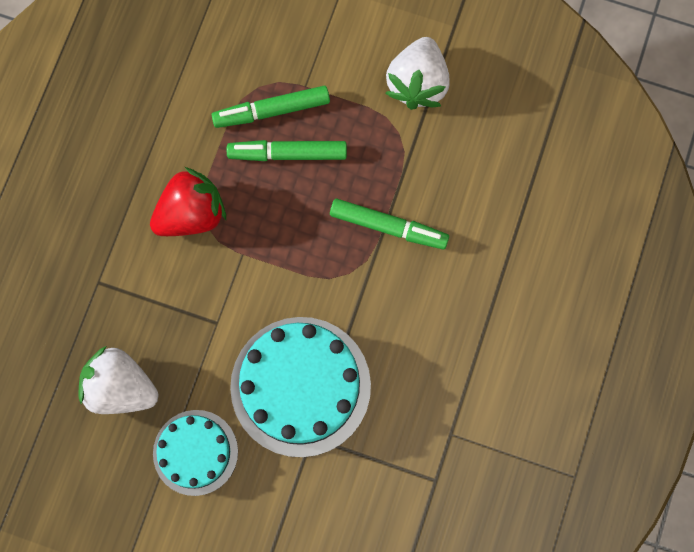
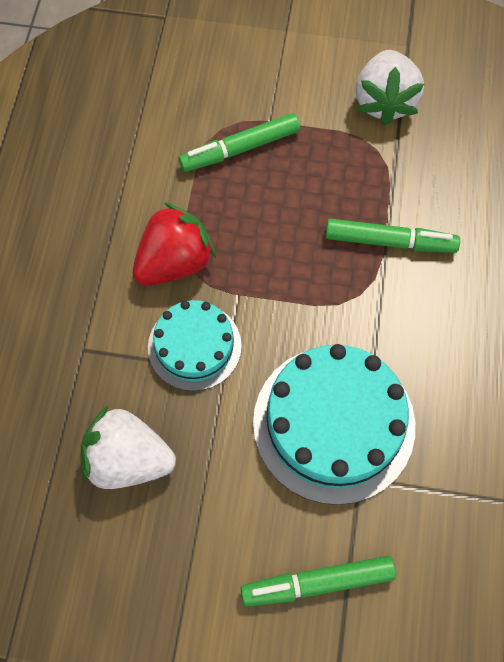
camera: 10 degrees left, 10 degrees down
turquoise cake [153,410,238,496] -> turquoise cake moved to [148,300,242,391]
green marker [227,140,347,161] -> green marker moved to [241,556,396,606]

